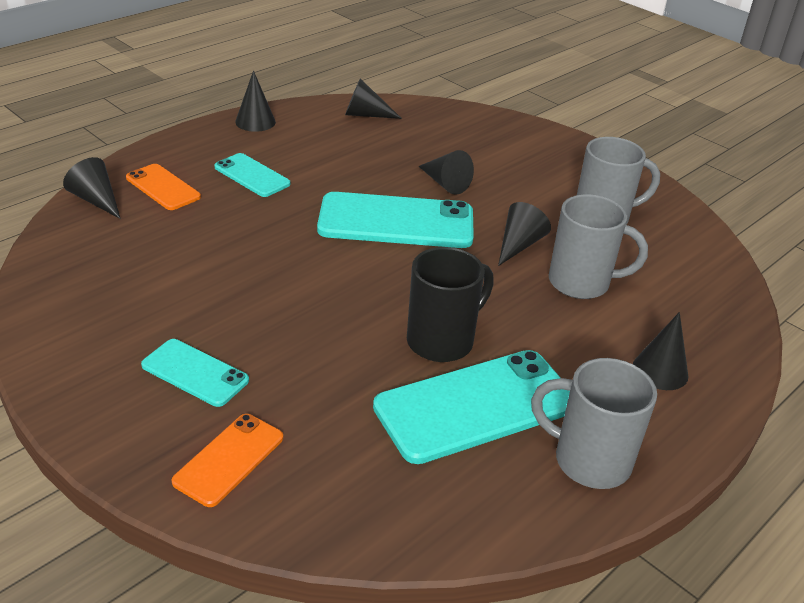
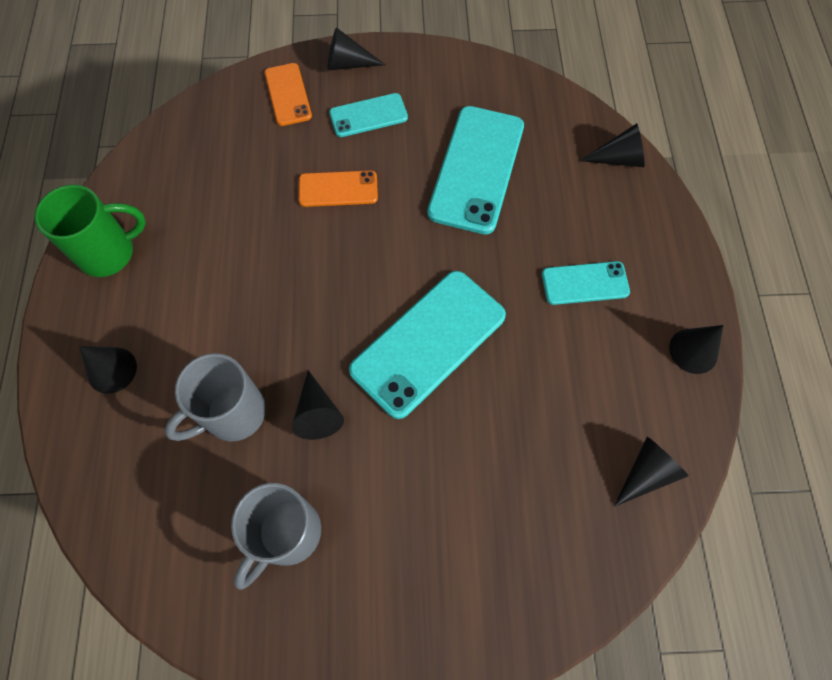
camera: 135 degrees right, 30 degrees up
orange phone [126,164,201,210] -> orange phone moved to [299,170,378,207]
turquoise phone [373,350,570,464] -> turquoise phone moved to [427,106,524,234]
black mug [407,247,494,362] -> none
black cone [418,150,474,195] -> black cone moved to [327,27,385,70]
grey mug [531,358,657,489] -> green mug [35,185,146,277]

